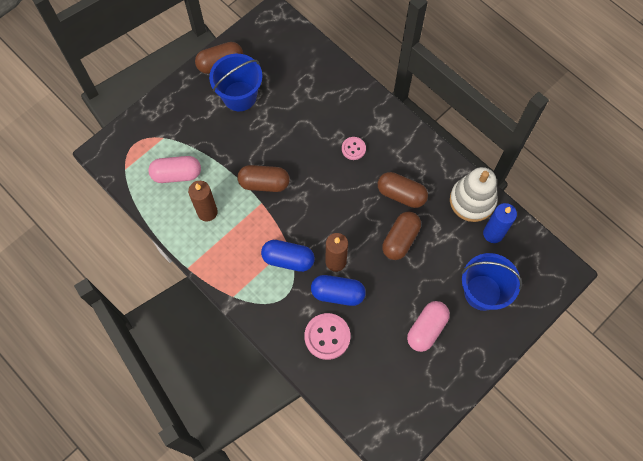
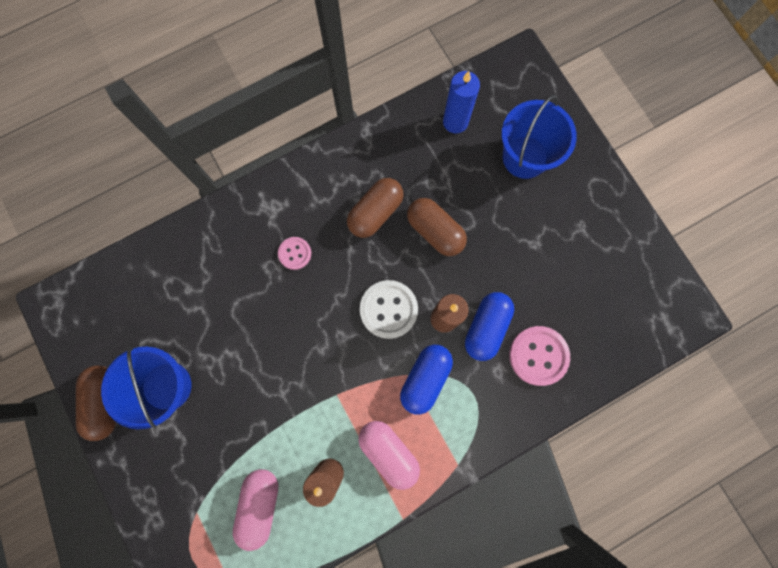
camera: 75 degrees left, 10 degrees up
brown capsule [237,165,290,192] -> none
pink capsule [407,301,450,352] -> pink capsule moved to [358,421,420,490]
white stacking toy [450,167,498,222] -> none
none -> white button [360,280,418,339]

